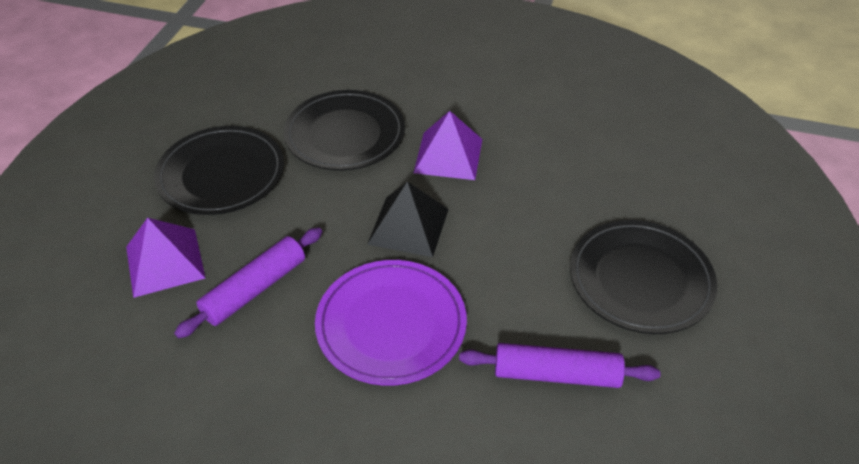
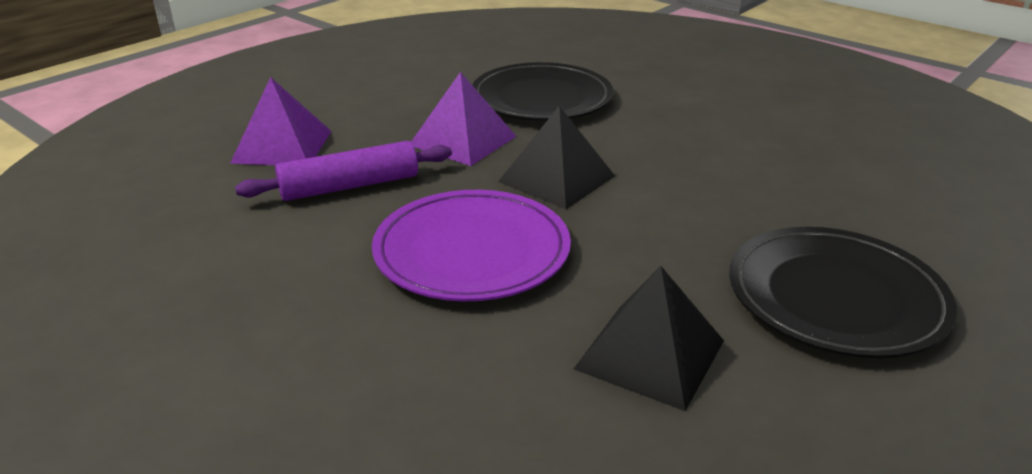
camera: 25 degrees right, 15 degrees down
black plate [154,126,284,215] -> none
purple pyramid [414,111,482,180] -> purple pyramid moved to [411,72,517,166]
purple rolling pin [459,343,660,388] -> black pyramid [574,266,724,411]

